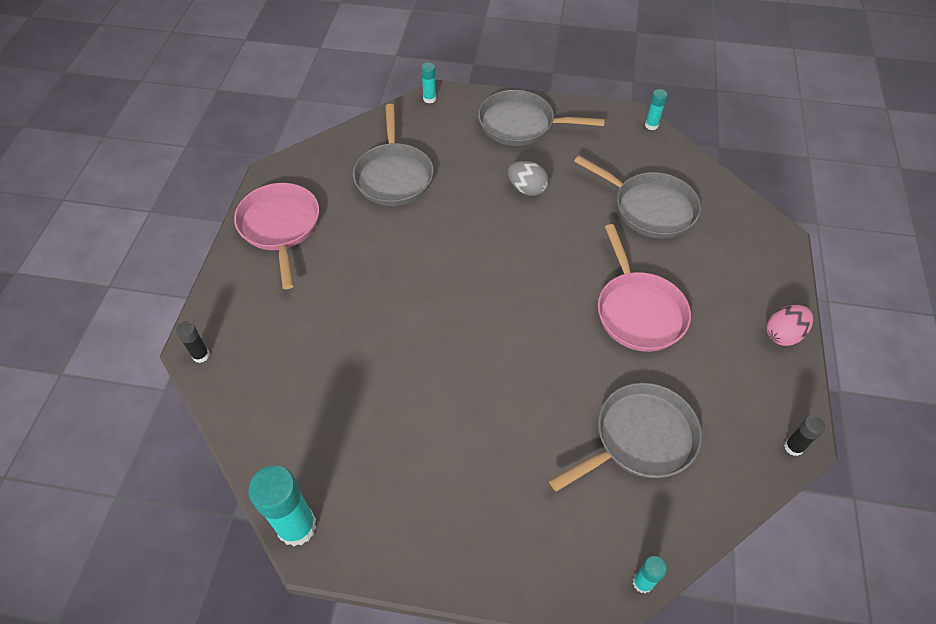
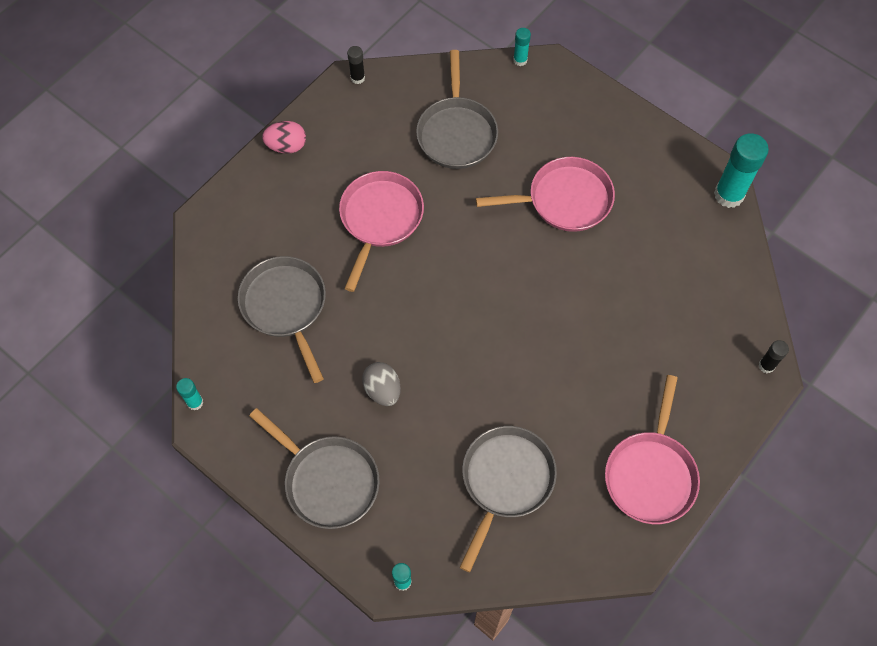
camera: 150 degrees left, 10 degrees up
grey pan [549,383,702,492] -> grey pan turned 90 degrees counterclockwise [416,50,498,169]
none -> pink pan [476,157,615,232]

